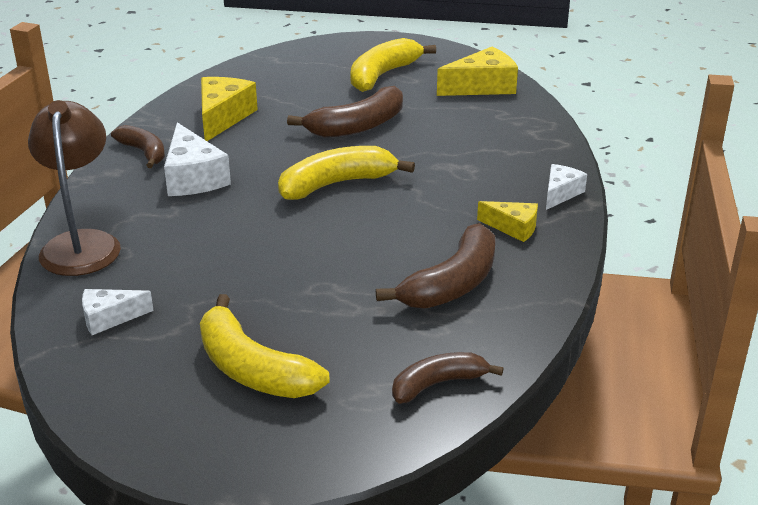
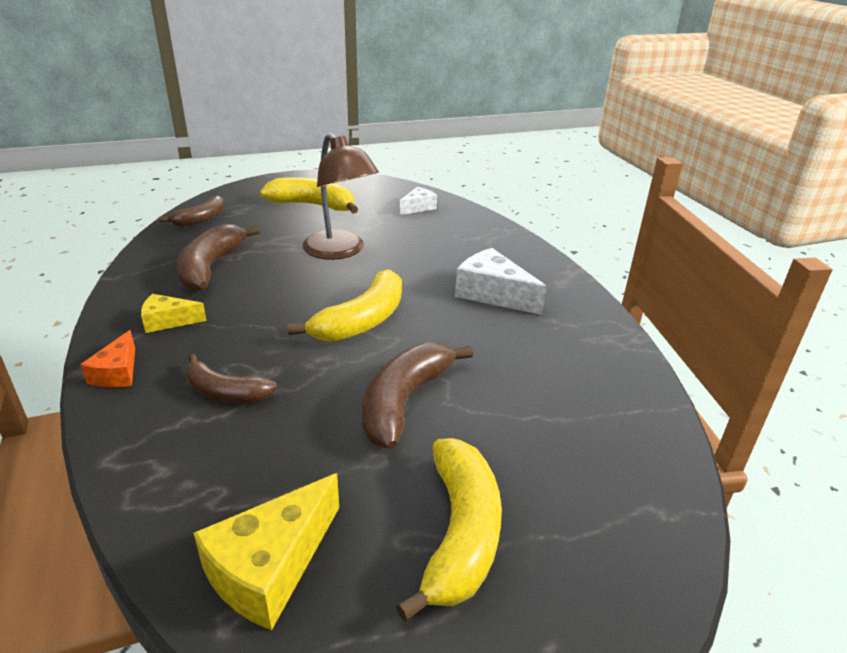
camera: 150 degrees right, 0 degrees up
brown lamp [28,100,121,276] -> brown lamp moved to [302,133,379,260]
brown banana [111,125,165,168] -> brown banana moved to [185,354,277,403]
yellow cheese [201,77,258,141] -> none
white cheese [546,164,587,210] -> orange cheese [80,330,135,387]

